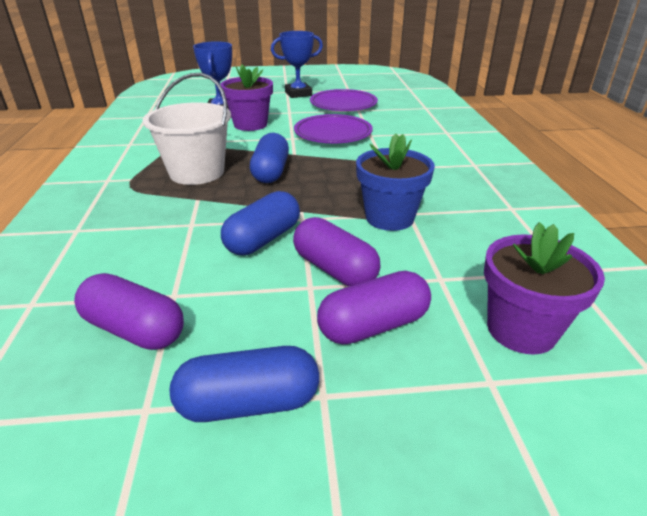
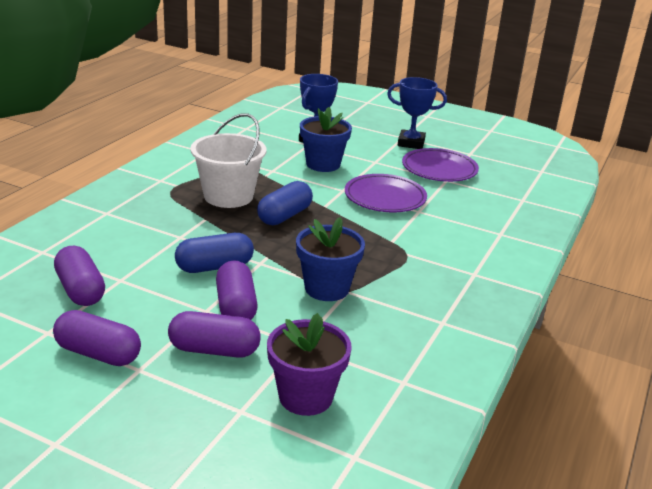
camera: 30 degrees right, 5 degrees down
blue capsule [170,346,319,422] -> purple capsule [53,310,141,366]
purple flower pot [221,65,273,131] -> blue flower pot [300,107,352,172]

